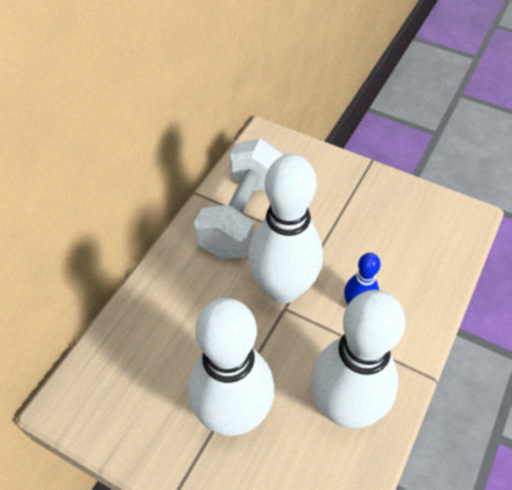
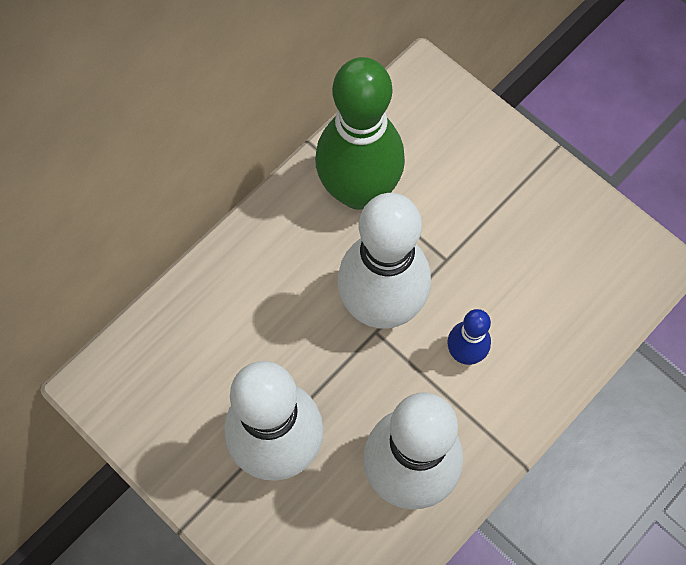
camera: 15 degrees right, 15 degrees up
white dumbbell [194,139,283,259] -> green bowling pin [315,57,405,210]

